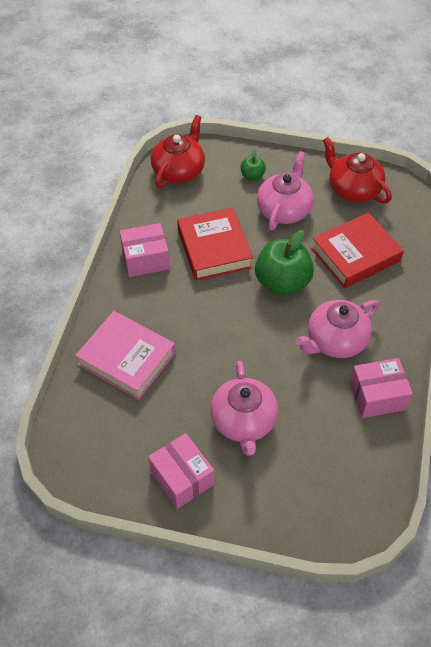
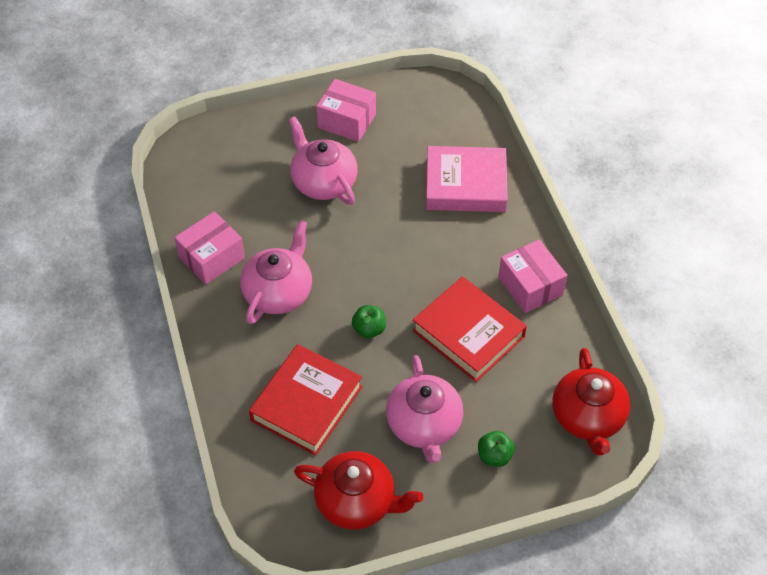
camera: 150 degrees right, 0 degrees up
pink box [119,223,170,277] -> pink box turned 75 degrees counterclockwise [498,239,567,313]
green apple [255,230,314,296] -> green apple [352,305,386,338], size x0.48

